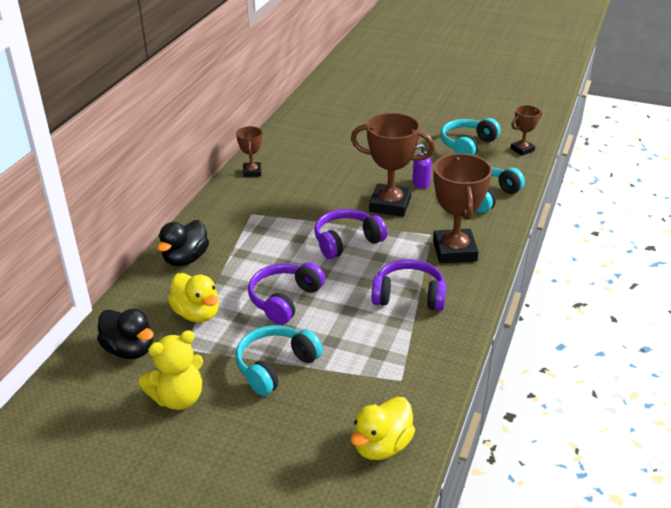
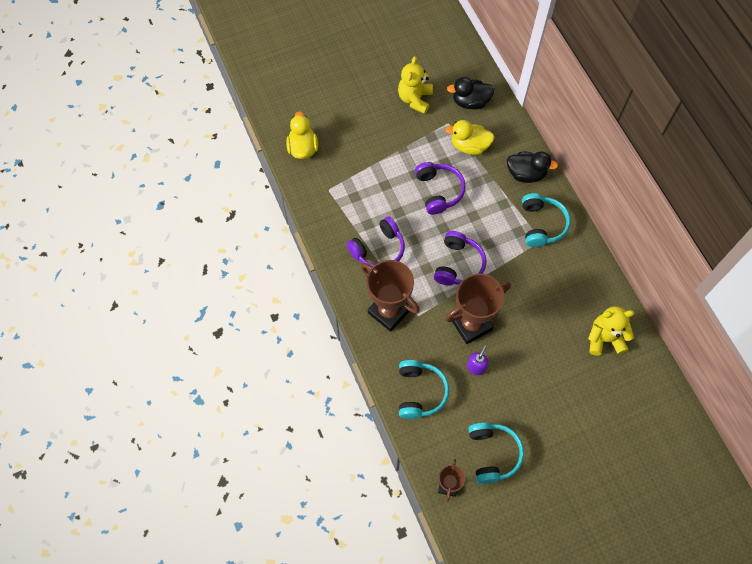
camera: 135 degrees right, 30 degrees up
black duck [157,220,209,266] -> black duck turned 120 degrees clockwise [507,151,558,183]
turquoise headphones [235,325,323,396] -> turquoise headphones moved to [522,193,570,247]
brown trophy [236,126,262,177] -> none
none -> yellow teddy bear [588,306,635,355]

